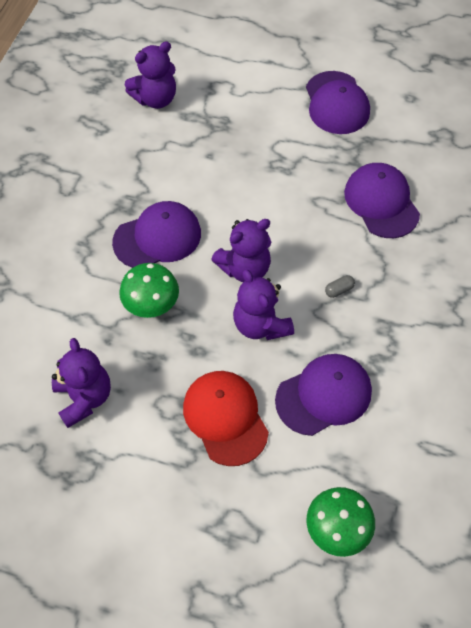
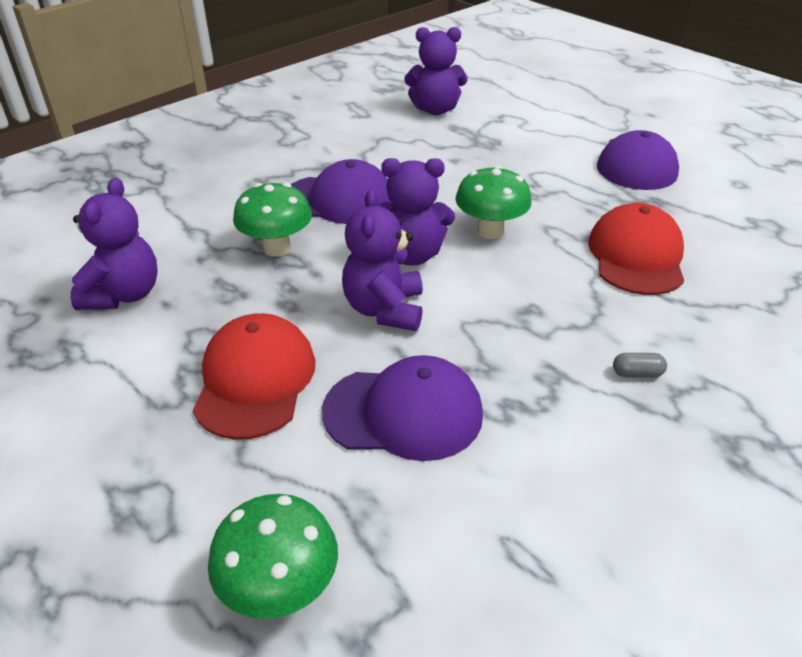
camera: 30 degrees right, 20 degrees down
grey capsule [325,275,355,298] -> grey capsule moved to [613,353,667,377]
purple cap [344,163,420,238] -> red cap [588,203,684,295]
none -> green mushroom [456,166,532,239]

